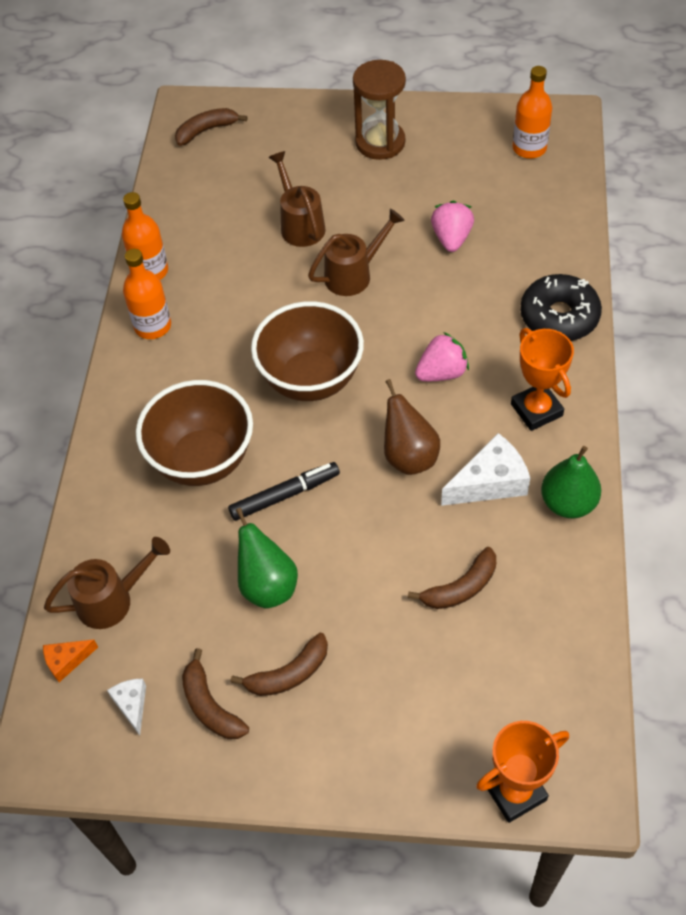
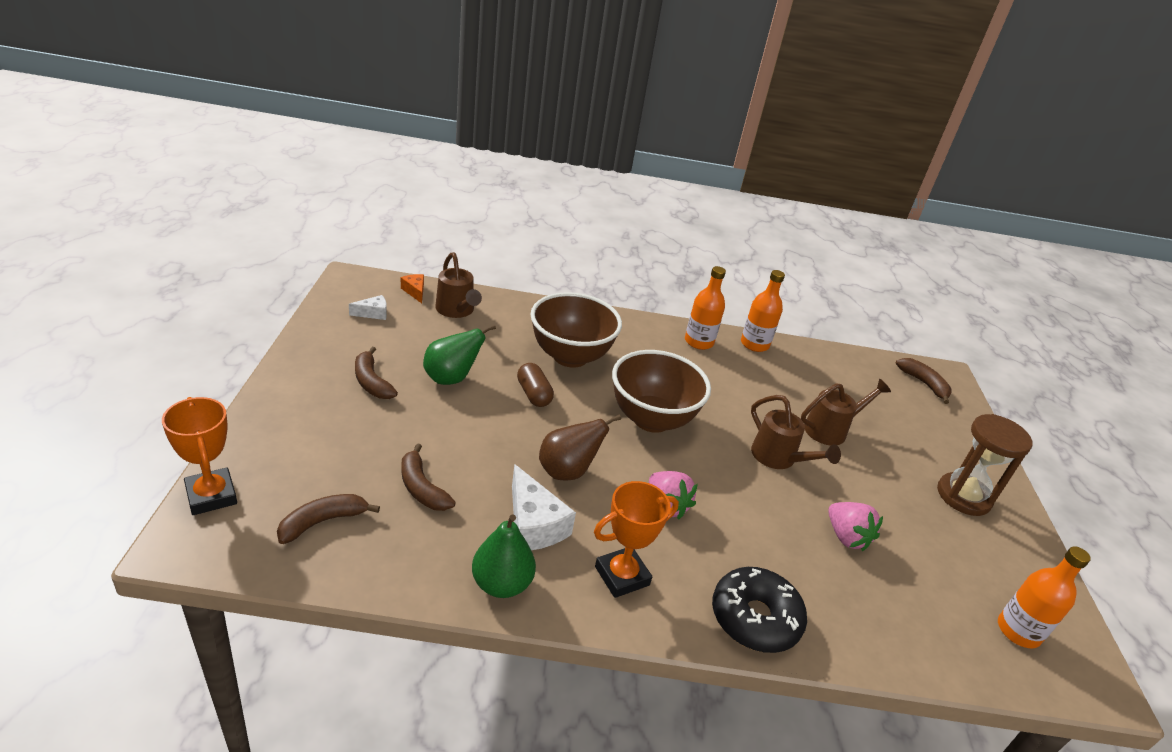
camera: 80 degrees right, 20 degrees down
brown banana [182,648,249,739] -> brown banana moved to [277,494,380,544]
black marker [228,462,340,521] -> brown capsule [517,363,554,407]
pink strawberry [431,201,474,252] -> pink strawberry turned 60 degrees clockwise [828,502,883,551]

